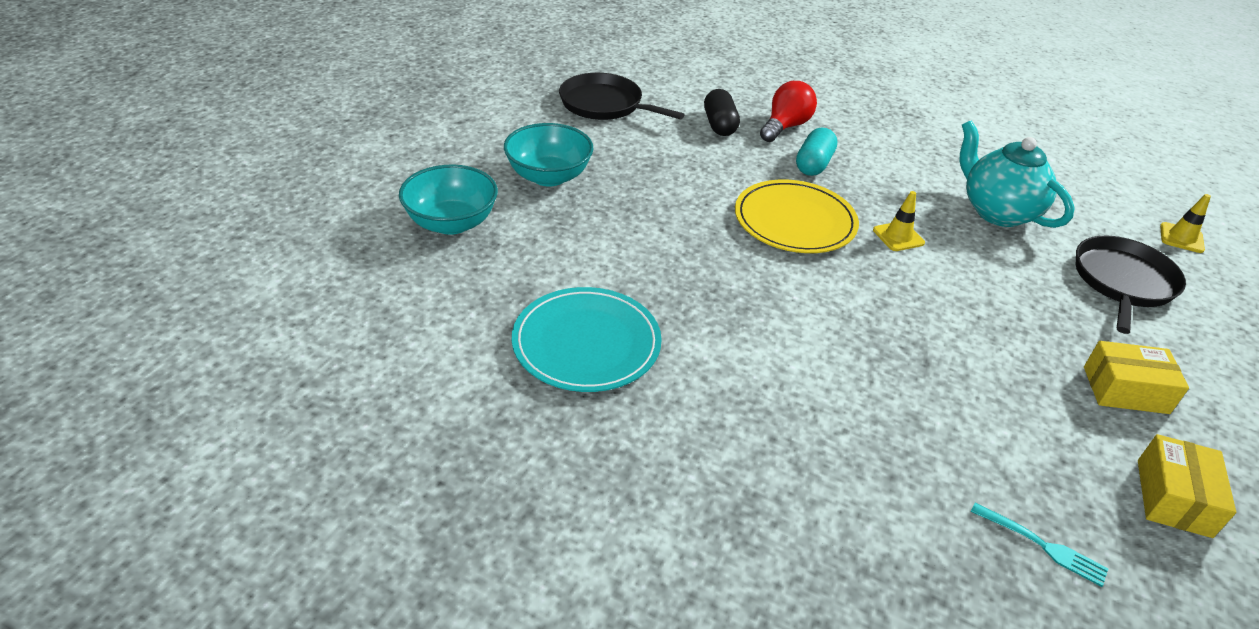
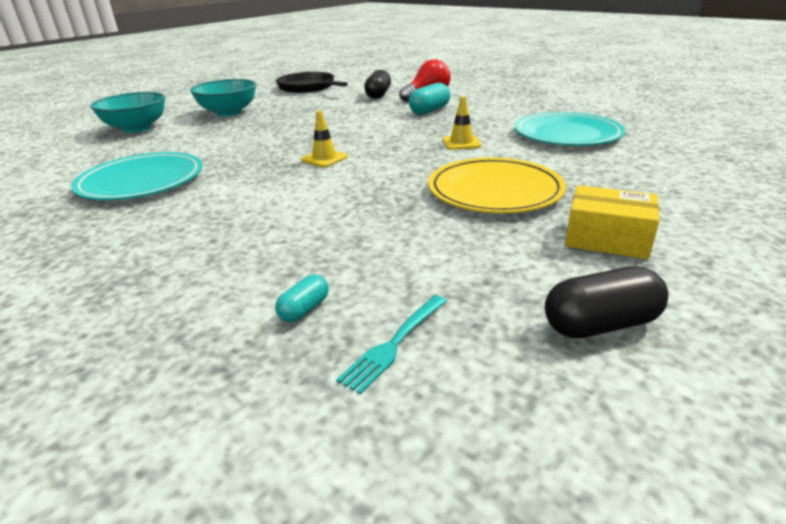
camera: 20 degrees right, 10 degrees down
yellow plate [735,180,859,253] -> yellow plate moved to [428,157,566,213]
turquoise teapot [959,120,1075,228] -> turquoise plate [514,112,625,146]
turquoise fork [971,502,1108,587] -> turquoise fork turned 75 degrees clockwise [336,295,447,395]
black pan [1076,236,1186,334] -> none
yellow box [1138,434,1236,538] -> black capsule [545,266,669,339]
yellow traffic cone [1160,194,1211,253] -> yellow traffic cone moved to [301,110,348,167]
none -> turquoise capsule [275,275,329,322]

